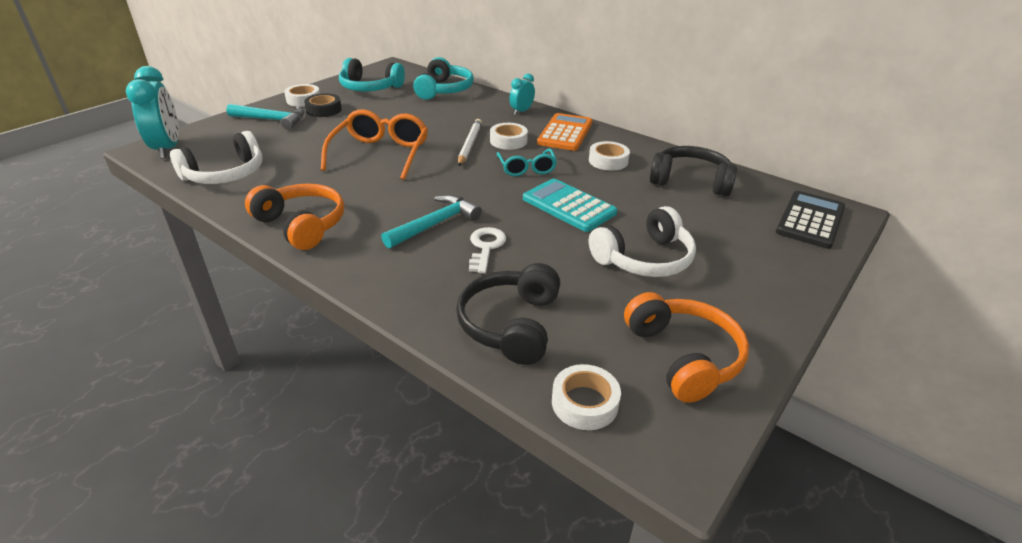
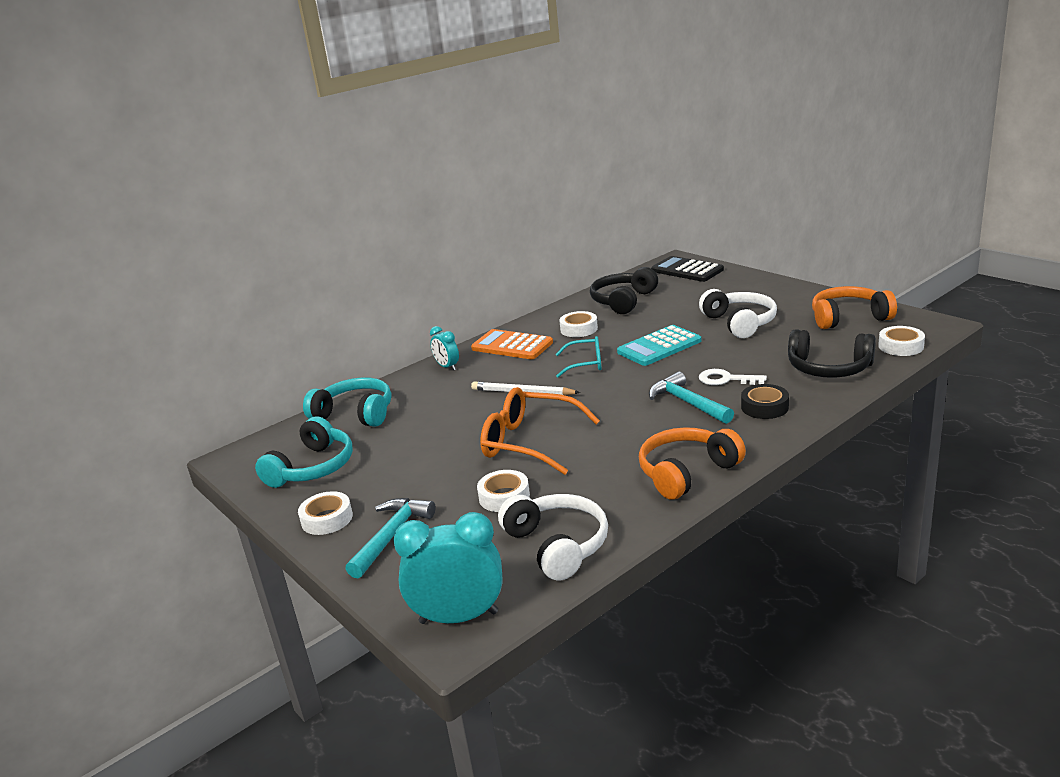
camera: 75 degrees left, 10 degrees down
black tape [304,93,342,117] -> black tape moved to [741,384,789,419]
white tape [490,123,528,150] -> white tape moved to [477,470,530,512]

